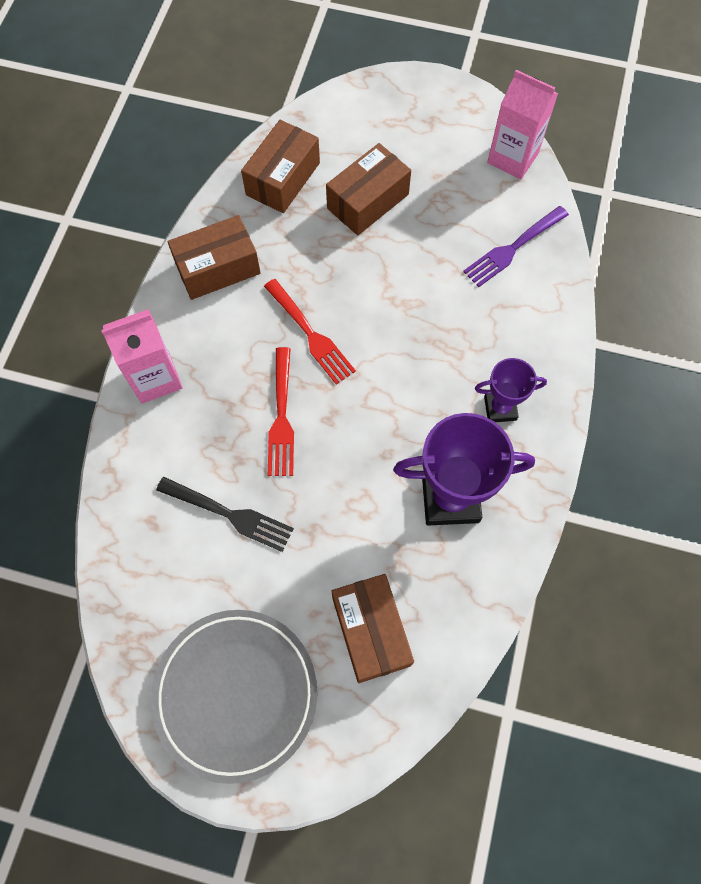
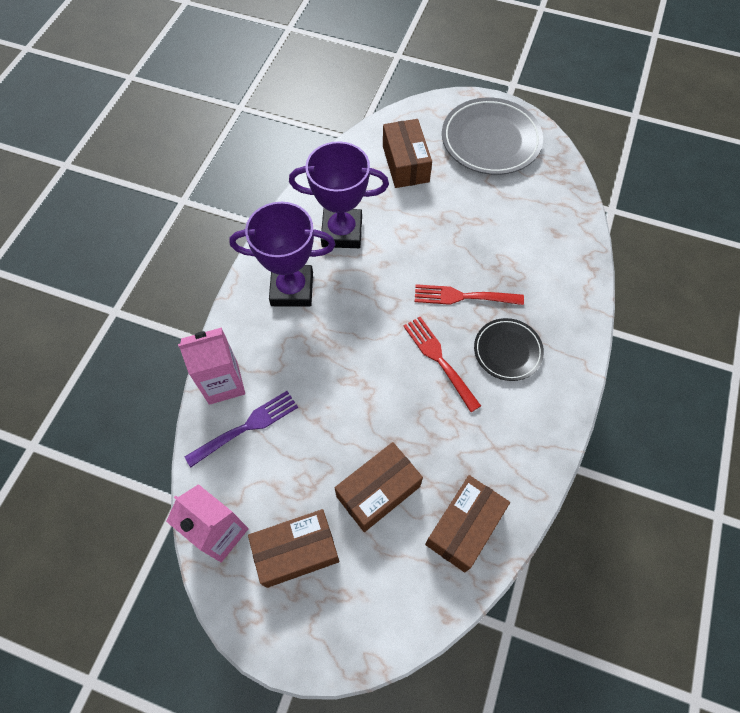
camera: 175 degrees left, 5 degrees down
pink carton [101,309,183,404] -> pink carton moved to [178,327,245,405]
black fork [156,477,294,552] -> none
brown box [167,215,261,300] -> brown box moved to [248,509,339,588]
red fork [268,347,294,476] -> red fork turned 90 degrees counterclockwise [415,284,524,305]
purple trophy [475,358,547,422] -> purple trophy [229,202,335,307], size x1.77
none -> black plate [474,318,544,381]

